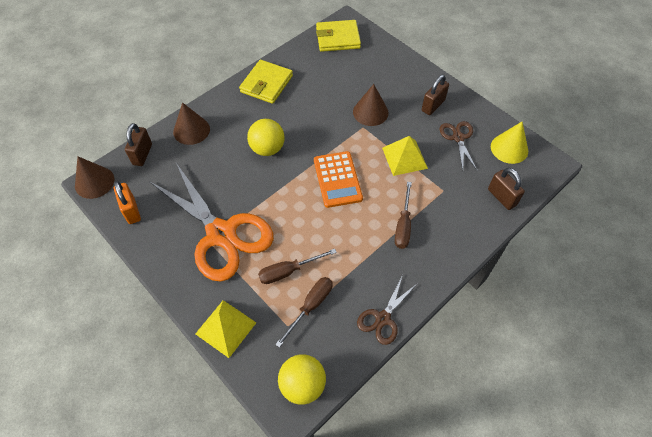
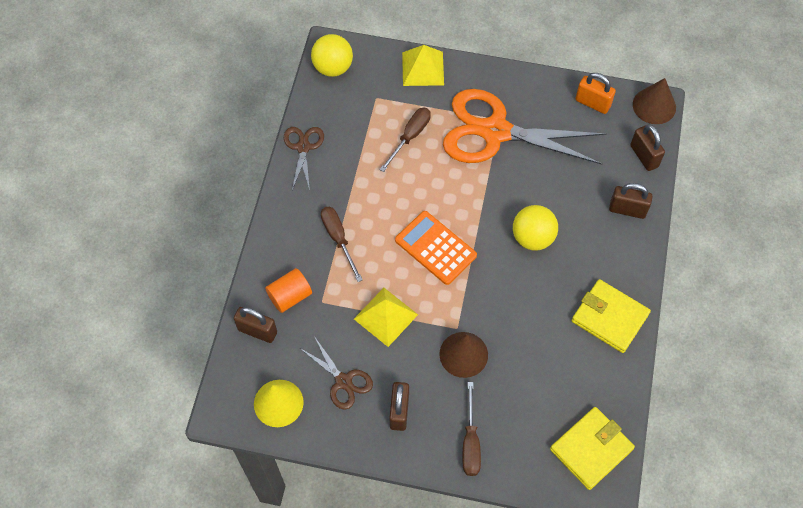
camera: 145 degrees right, 5 degrees up
brown cone [173,103,210,145] -> brown padlock [609,183,653,219]
yellow wallet [239,60,293,104] -> yellow wallet turned 45 degrees counterclockwise [572,279,651,353]
brown screwdriver [275,277,332,348] -> brown screwdriver moved to [463,382,481,476]
none -> orange cylinder [265,268,312,313]

